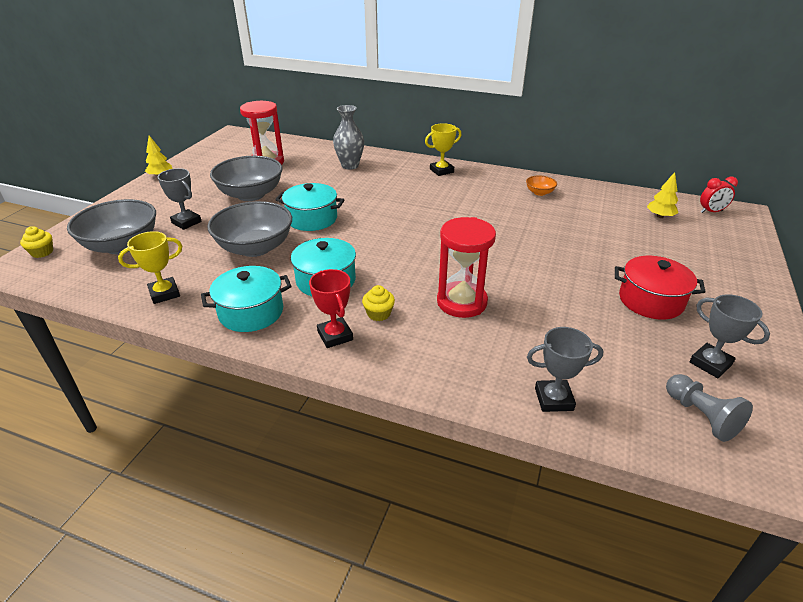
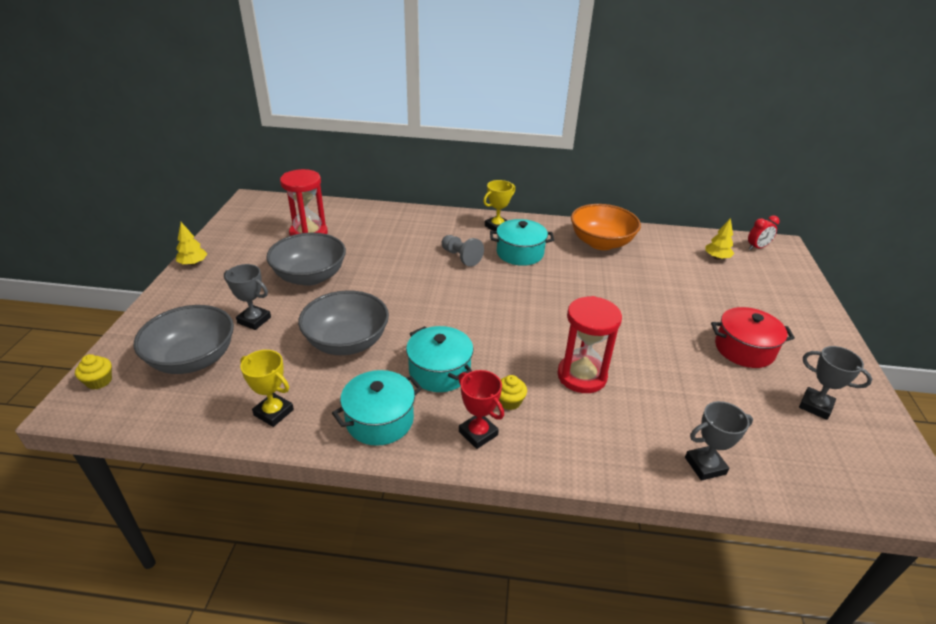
camera: 15 degrees left, 0 degrees up
yellow trophy [118,231,182,304] -> yellow trophy turned 75 degrees clockwise [240,350,294,427]
turquoise pot [275,183,345,231] -> turquoise pot moved to [490,219,554,266]
grey vase [333,105,364,170] -> none
orange bowl [526,175,557,196] -> orange bowl [571,204,641,250], size x2.26
grey pawn [666,374,753,442] -> grey pawn moved to [442,235,484,267]

